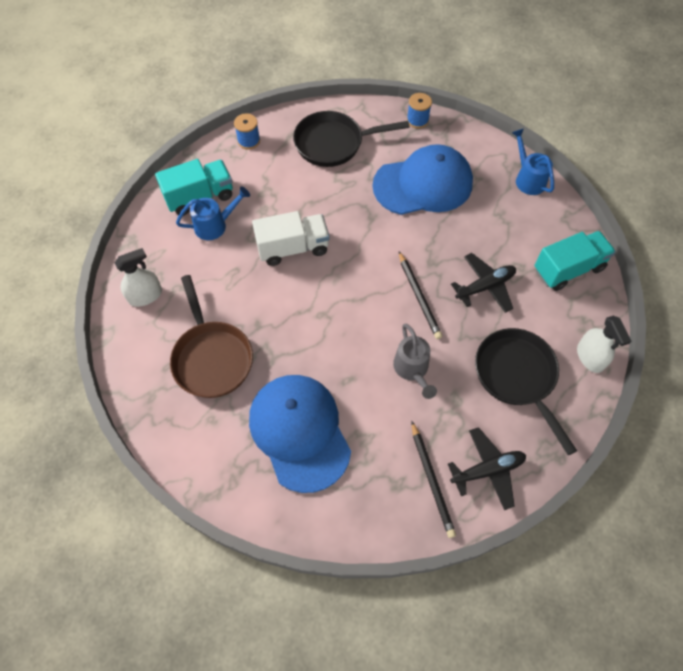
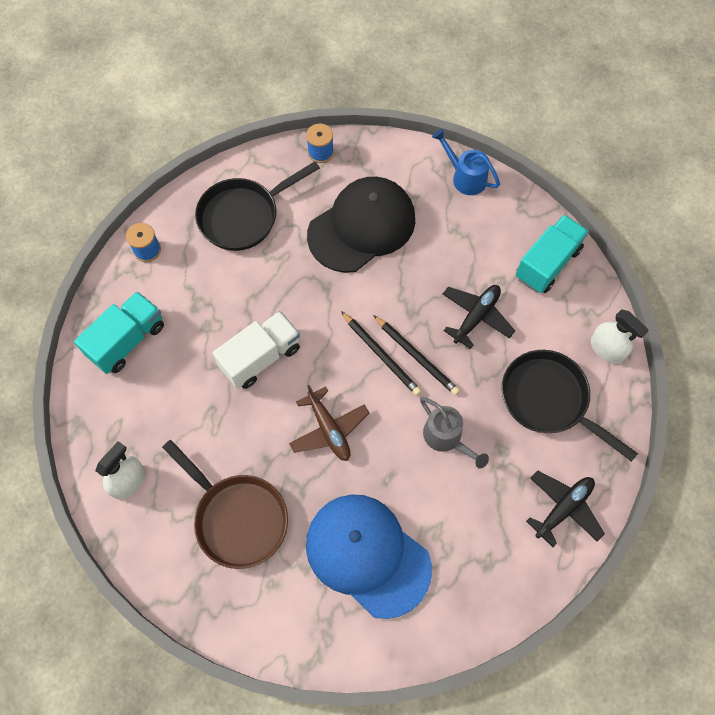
camera: 25 degrees left, 5 degrees up
blue watering can [176,186,250,240] -> none
blue cap [373,144,473,215] -> black cap [307,177,415,273]
black pencil [411,421,456,538] -> black pencil moved to [341,311,421,396]
none -> brown plane [289,385,370,461]

